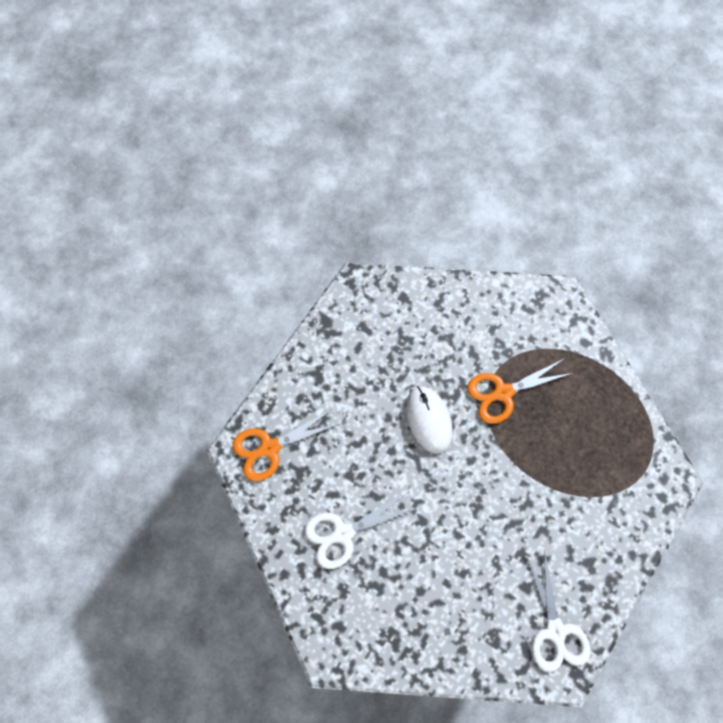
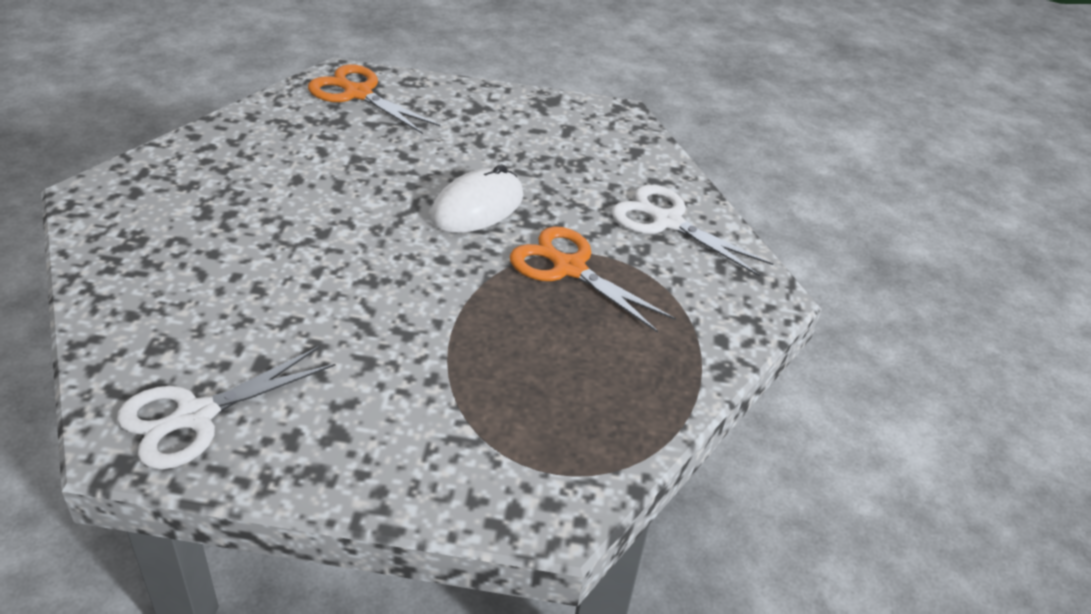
camera: 60 degrees right, 30 degrees down
white scissors [305,493,415,569] -> white scissors moved to [611,185,773,277]

